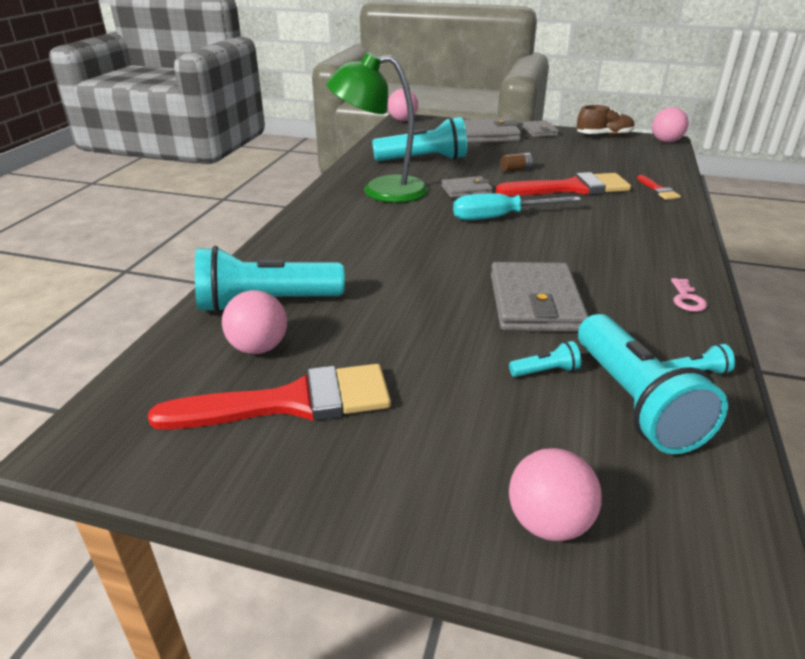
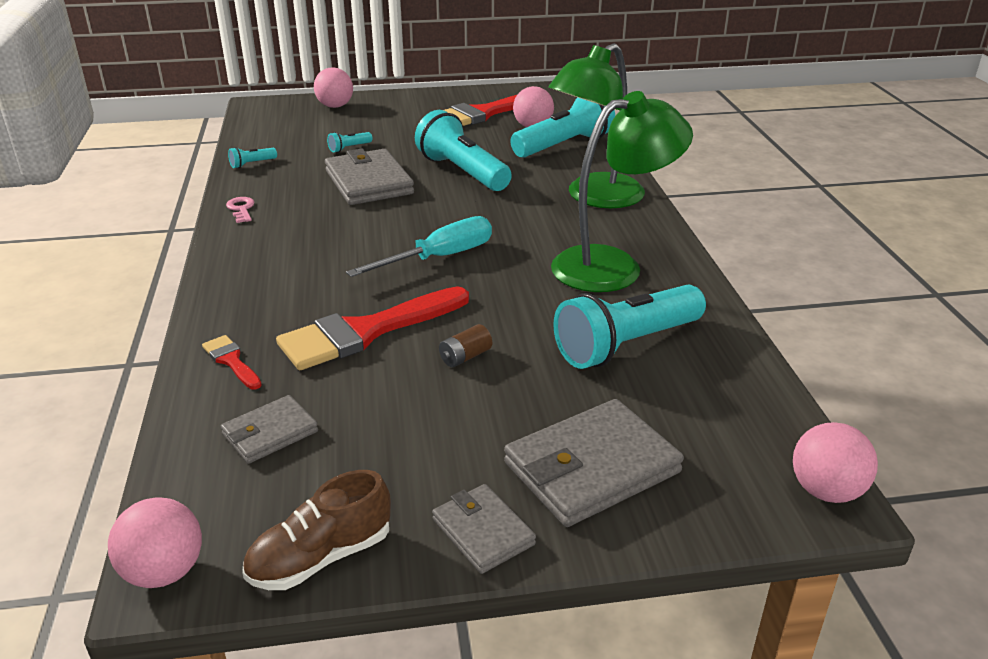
camera: 155 degrees right, 0 degrees up
grey wallet [441,176,493,198] -> grey wallet moved to [221,395,318,464]
turquoise flashlight [578,314,728,454] -> turquoise flashlight moved to [415,110,512,191]
none -> green lamp [548,43,645,208]

